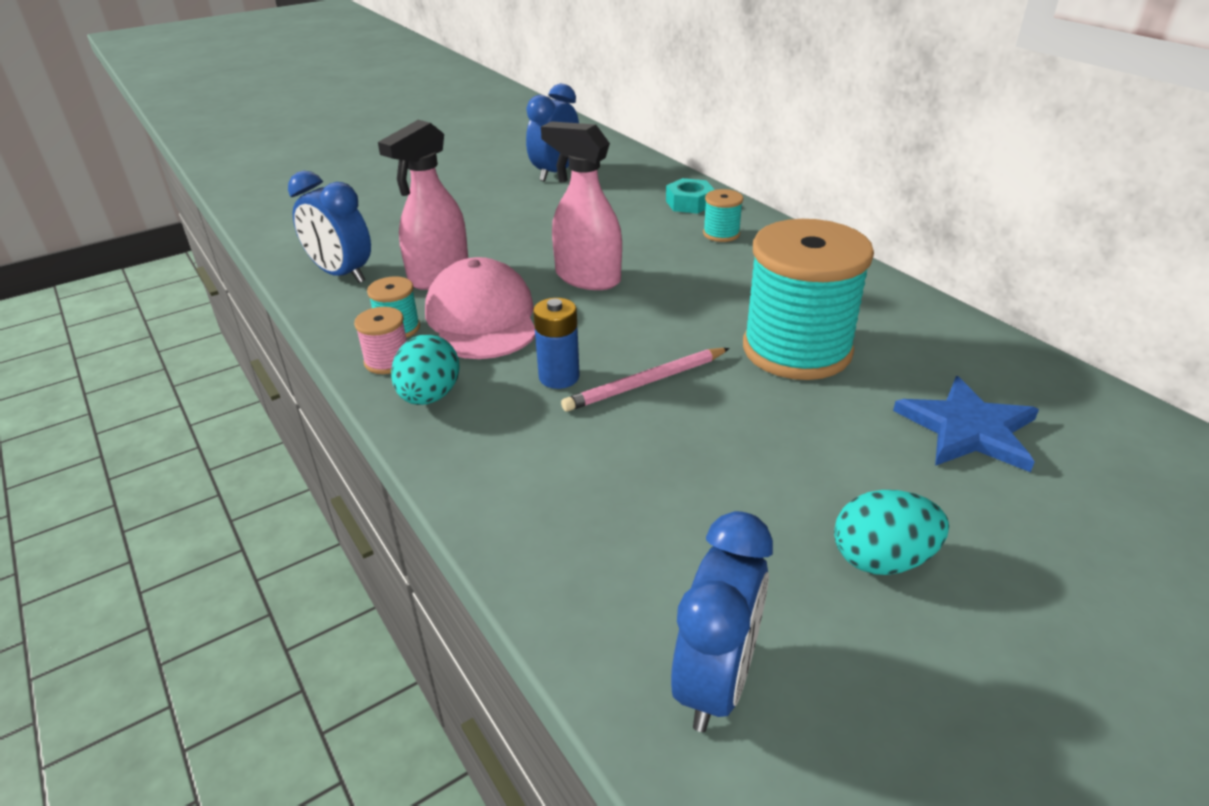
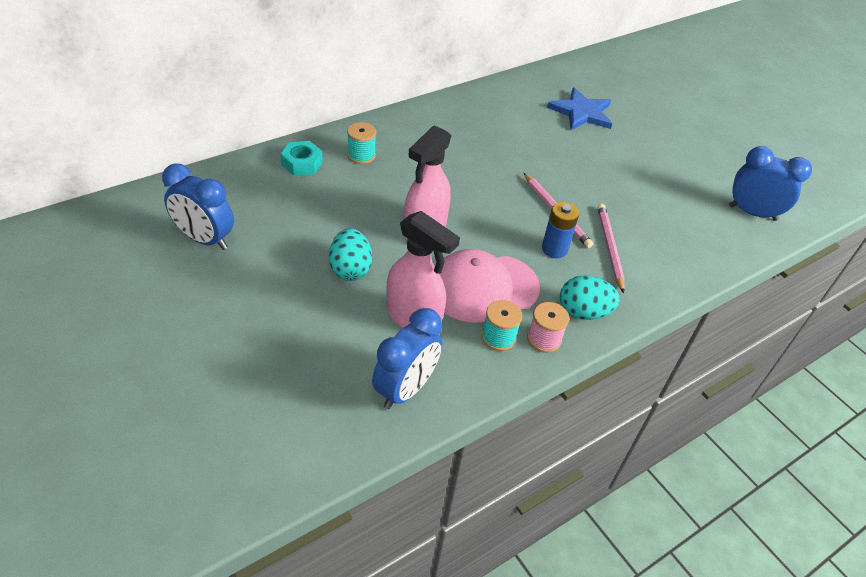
camera: 95 degrees left, 10 degrees up
turquoise spool [743,219,874,380] -> none
turquoise egg [834,490,949,575] -> turquoise egg moved to [329,228,372,281]
none -> pink pencil [597,204,625,293]

